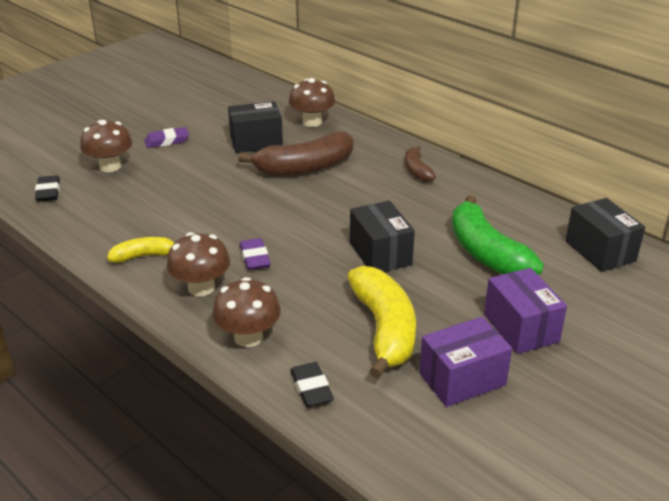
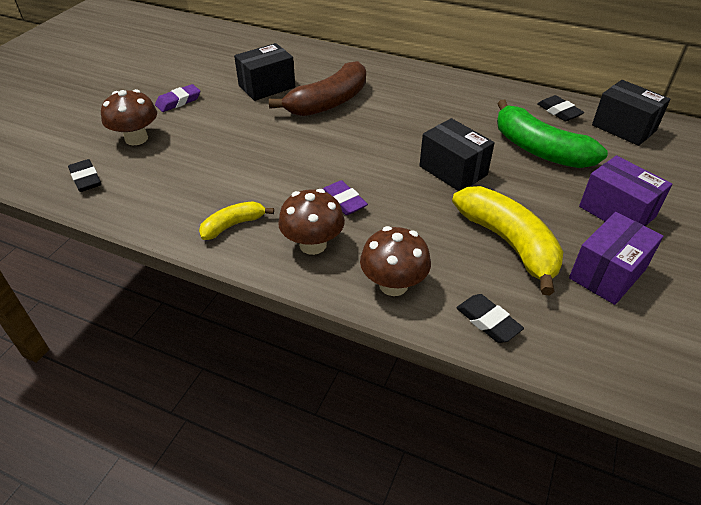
camera: 20 degrees left, 10 degrees up
brown mushroom [289,78,335,127] -> none
brown banana [405,146,436,182] -> none
none -> black eraser [538,95,584,121]

